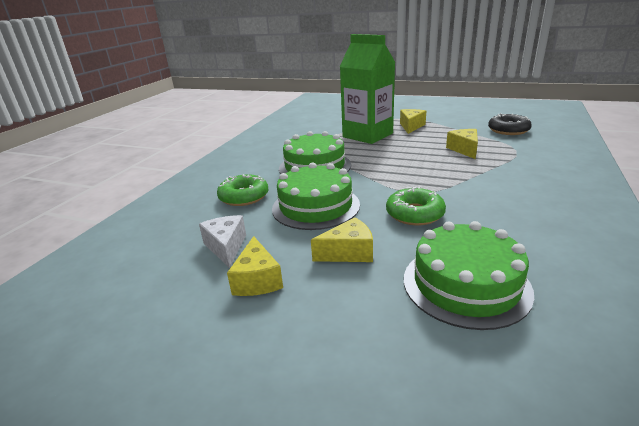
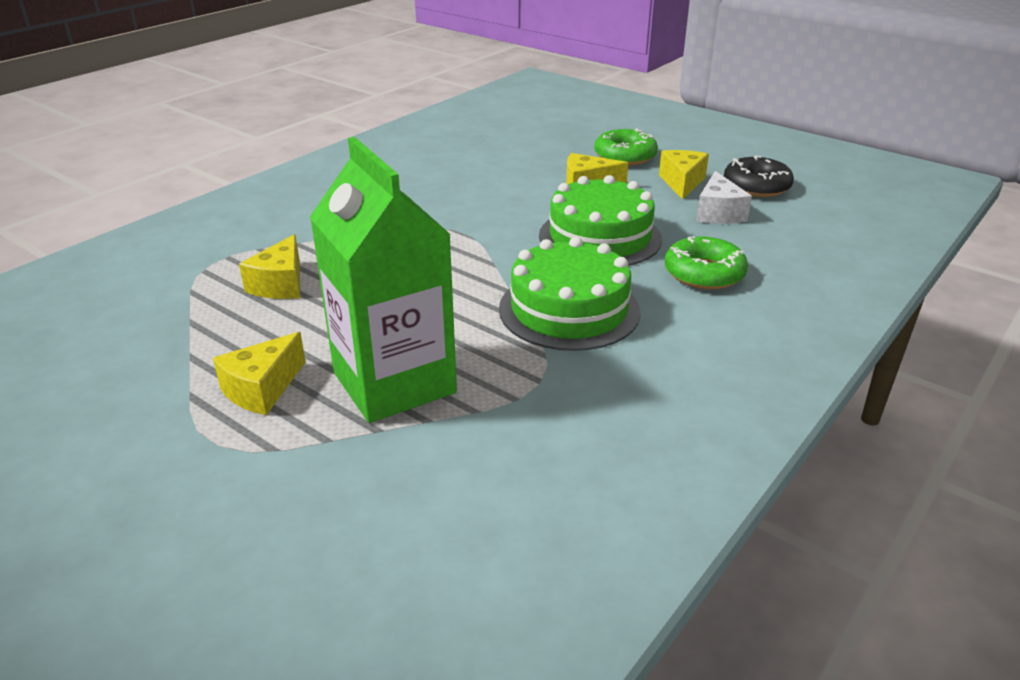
camera: 165 degrees left, 5 degrees up
green donut [386,186,446,225] -> green donut moved to [594,128,658,166]
green cake [404,221,534,330] -> none
black donut [488,113,532,135] -> black donut moved to [724,155,794,197]

